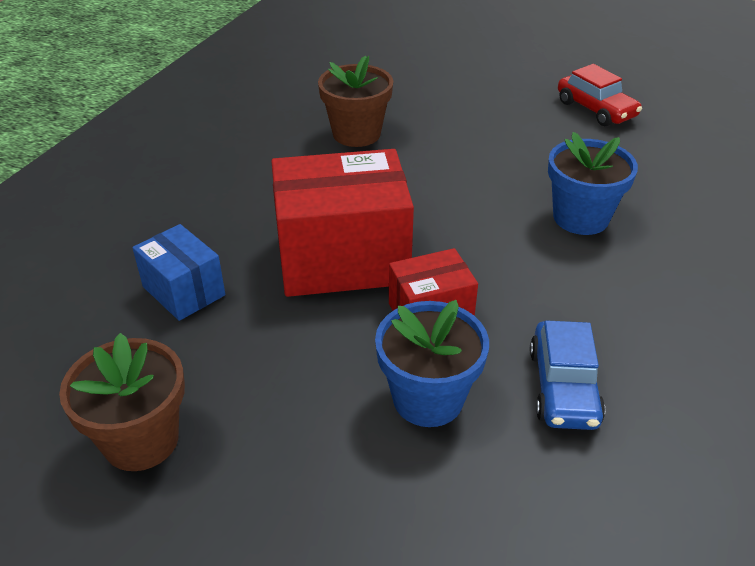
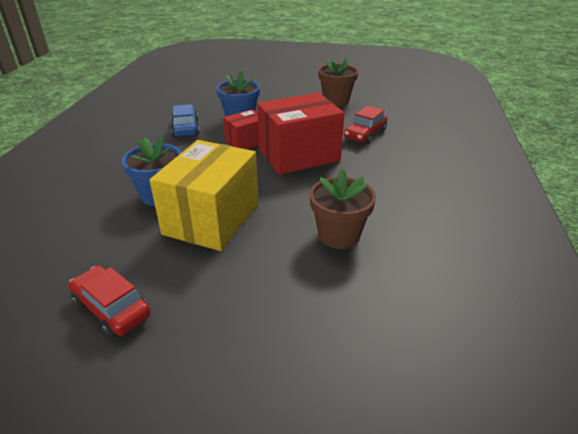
camera: 165 degrees right, 5 degrees down
blue box [132,224,225,321] -> red car [344,106,388,144]
none -> yellow box [149,140,258,251]

